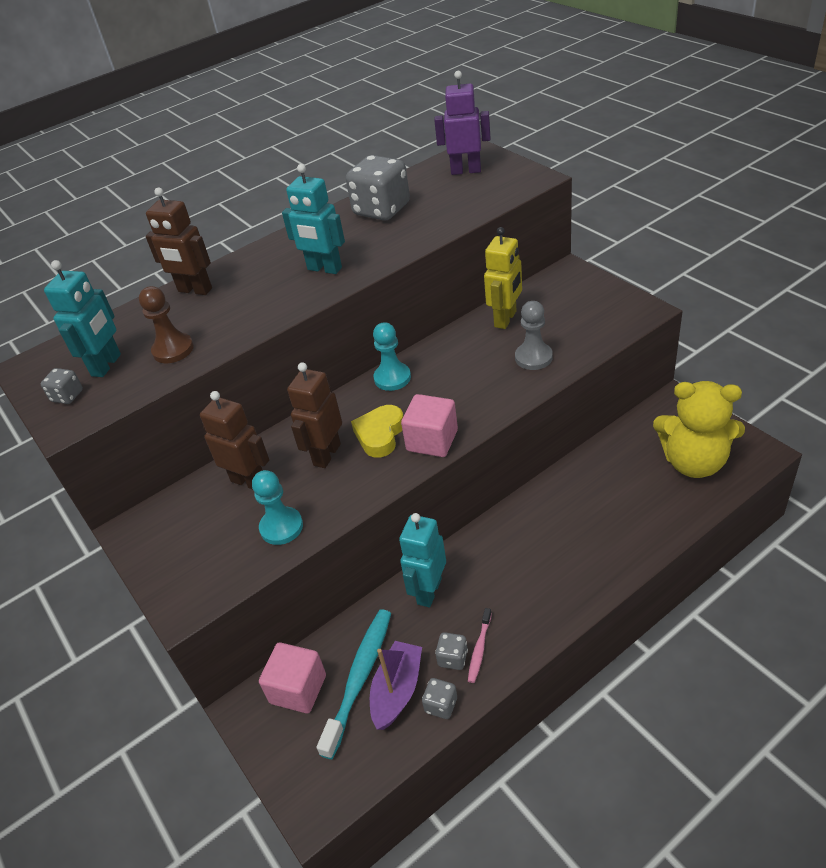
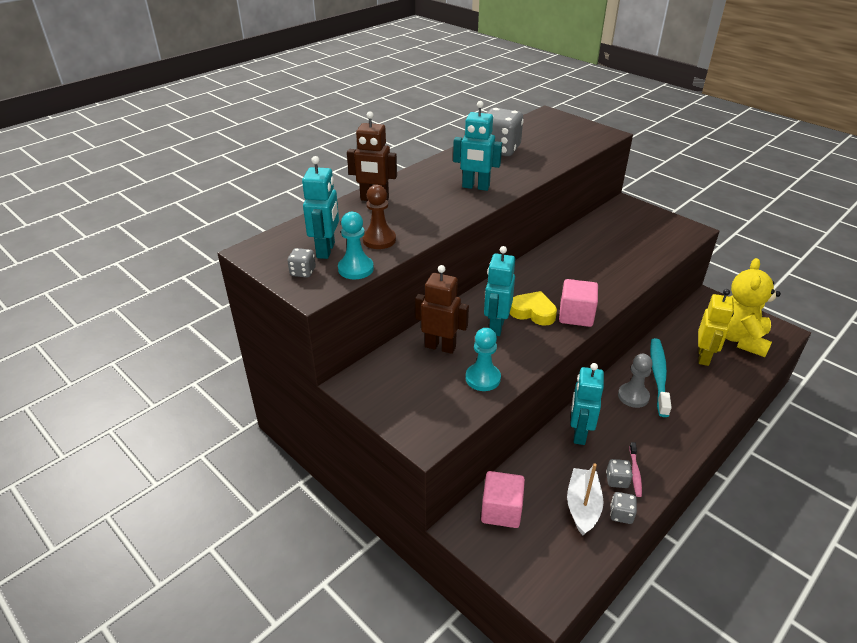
camera: 15 degrees left, 5 degrees down
brown robot [287,362,342,468] -> turquoise robot [484,246,515,336]
turquoise toothbrush [316,609,391,759] -> turquoise toothbrush moved to [650,338,672,417]
yellow heart [351,405,403,458] -> yellow heart turned 105 degrees clockwise [510,291,557,326]
purple boat [370,641,422,730] -> white boat [567,463,604,536]
turquoise pawn [373,322,411,391] -> turquoise pawn moved to [338,212,374,279]
purple robot [434,71,491,175] -> none
yellow robot [484,227,522,329] -> yellow robot moved to [698,289,734,366]
grey pawn [515,301,553,370] -> grey pawn moved to [618,354,653,408]
yellow teddy bear [653,381,745,478] -> yellow teddy bear turned 105 degrees clockwise [726,258,781,357]

